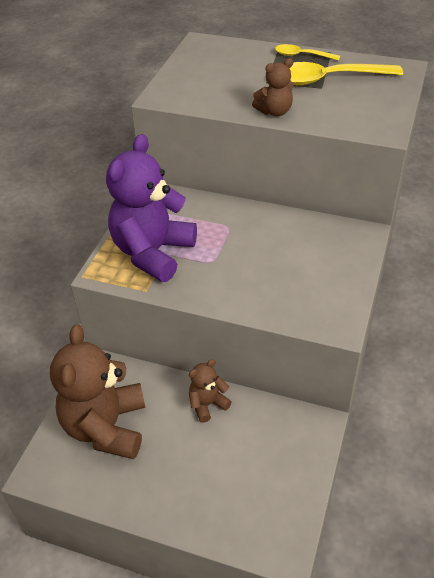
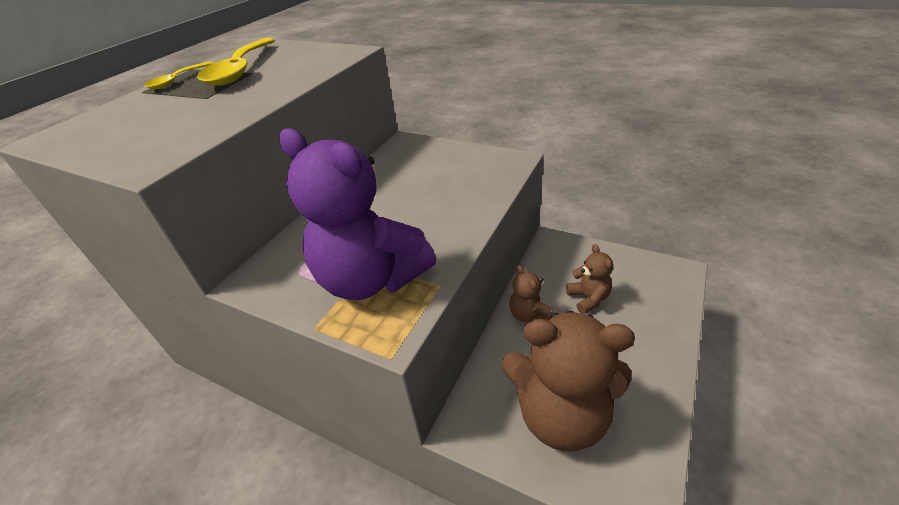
camera: 80 degrees left, 5 degrees down
brown teddy bear [252,58,294,116] -> brown teddy bear moved to [566,244,613,314]

